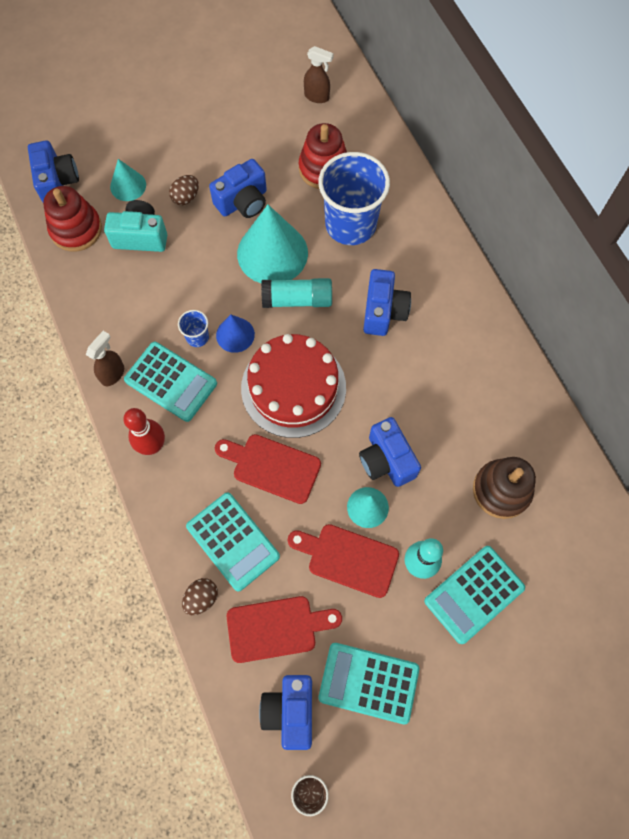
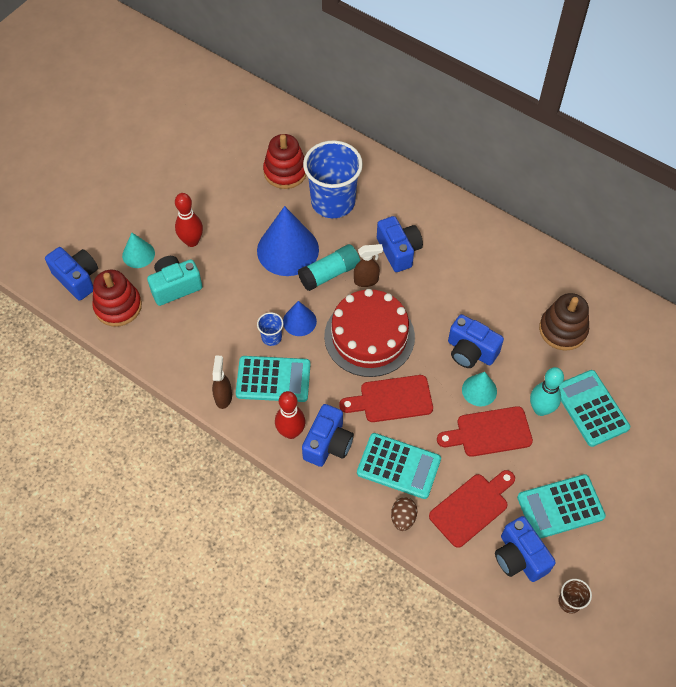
camera: 30 degrees left, 10 degrees down
brown egg [169,175,199,205] -> red bowling pin [175,193,203,247]
blue camera [209,159,267,218] -> blue camera moved to [302,404,354,467]
turquoise cone [237,204,308,283] -> blue cone [257,206,319,276]
brown spray bottle [304,46,334,103] -> brown spray bottle moved to [354,244,383,287]
turquoise calculator [424,546,525,644] -> turquoise calculator turned 135 degrees clockwise [559,370,630,447]

